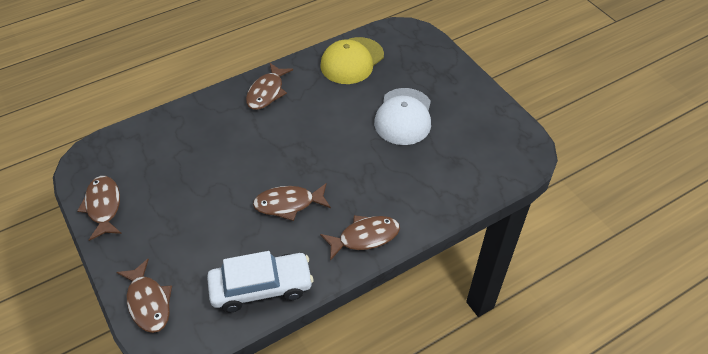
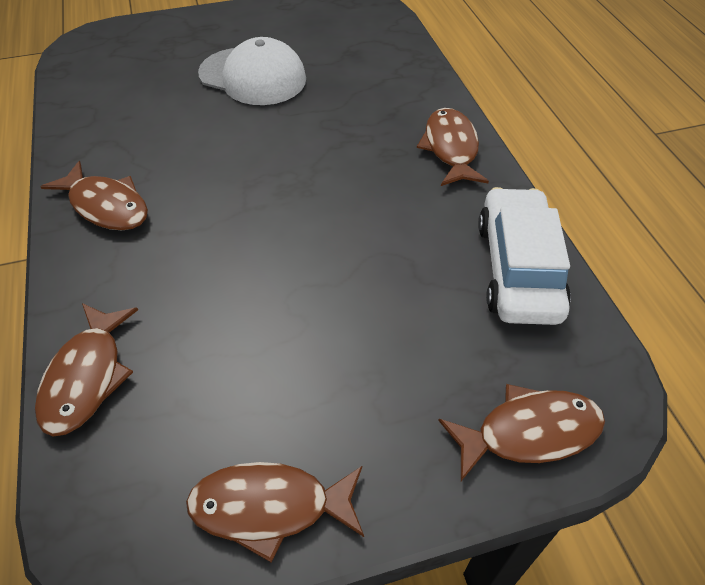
camera: 75 degrees left, 0 degrees up
brown fish [253,183,331,221] -> brown fish moved to [35,303,138,437]
yellow cap [320,37,384,84] -> none

